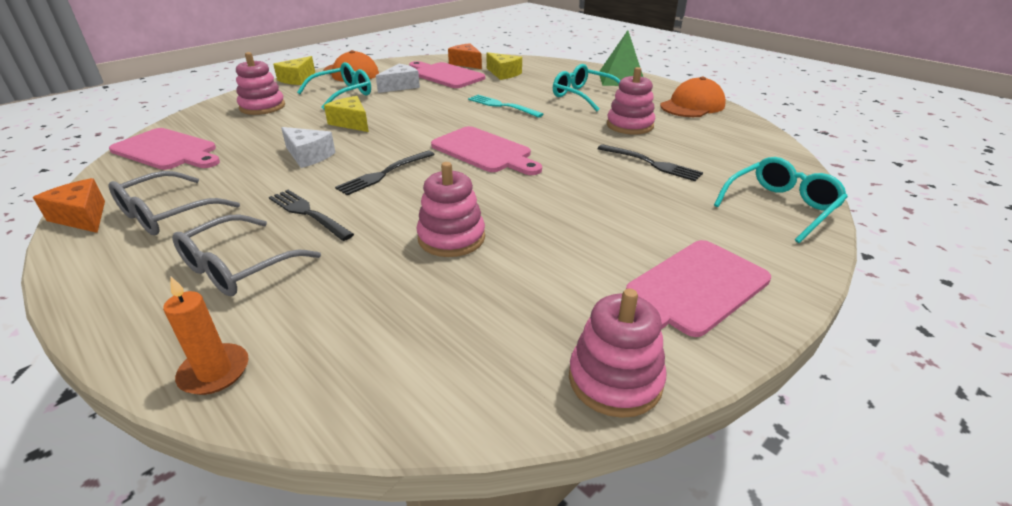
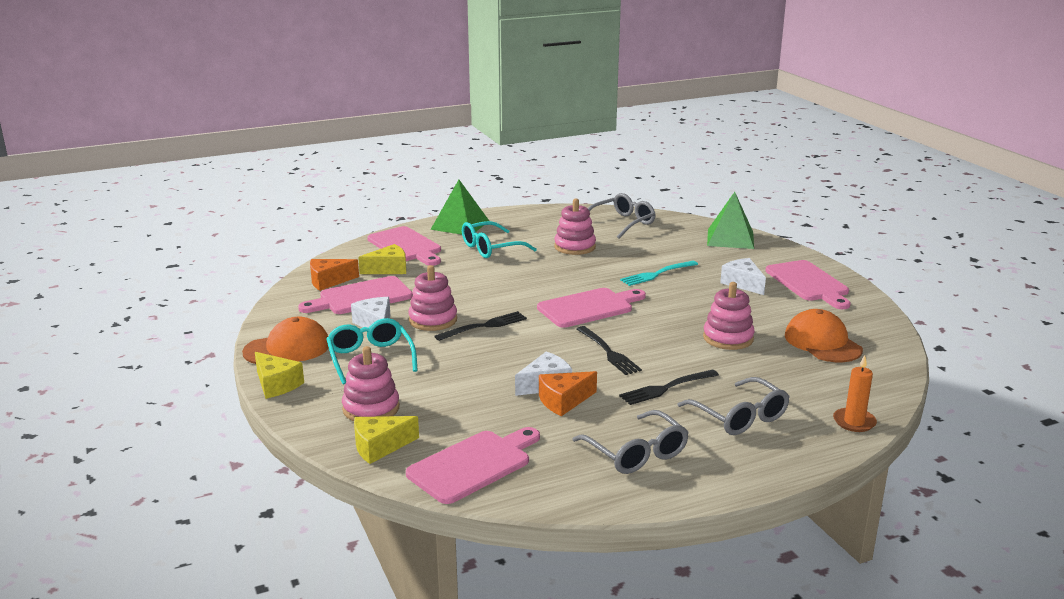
camera: 70 degrees left, 10 degrees down
orange cheese [33,178,105,233] -> orange cheese moved to [539,371,597,416]
yellow cheese [324,96,369,132] -> yellow cheese moved to [354,416,419,464]
turquoise fork [468,95,543,118] -> turquoise fork moved to [620,261,698,286]
pink stacking toy [569,289,666,418] -> pink stacking toy moved to [408,265,457,331]
black fork [598,144,703,181] -> black fork moved to [434,311,527,341]
orange cap [660,77,726,117] -> orange cap moved to [785,309,863,362]
turquoise glasses [714,157,848,243] -> green pyramid [707,192,754,249]
none -> pink cutting board [367,226,441,266]
none -> grey glasses [588,193,656,238]
none -> white cheese [720,258,766,295]

